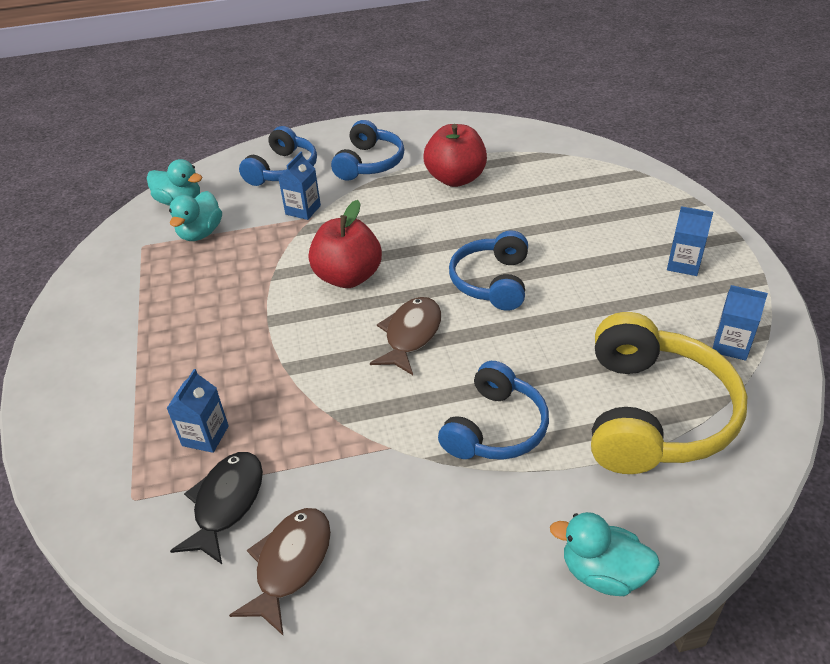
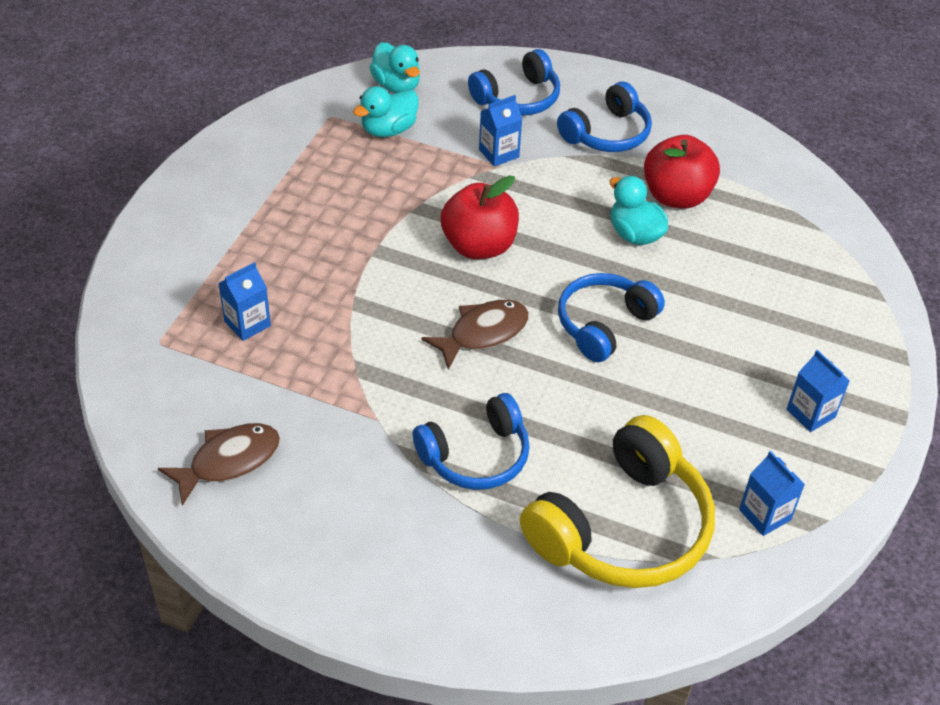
camera: 30 degrees right, 5 degrees up
black fish [170,452,263,564] -> none
turquoise duck [550,512,660,596] -> turquoise duck moved to [610,176,668,245]

